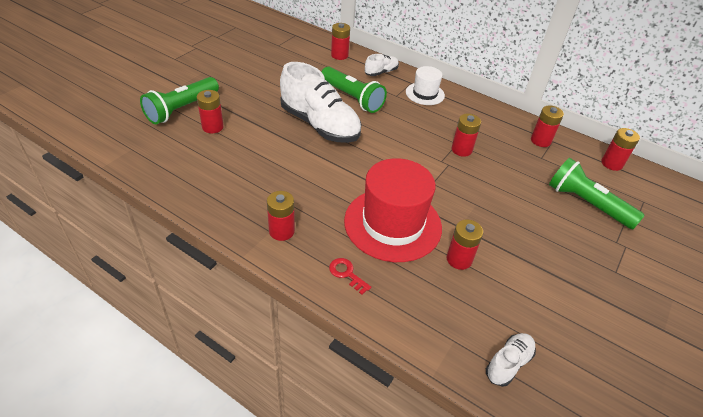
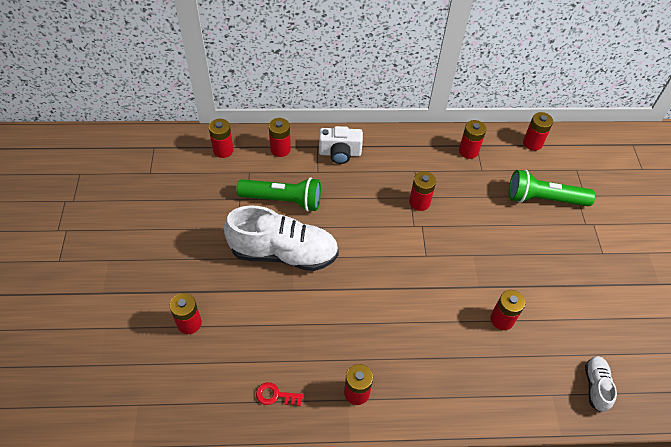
camera: 35 degrees left, 10 degrees up
green flashlight [140,77,219,124] -> none
red key [329,258,371,295] -> red key moved to [256,382,303,406]
red hat [344,158,442,262] -> none
white shoe [365,54,399,76] -> red battery [269,118,291,157]
white hat [406,66,445,105] -> white camera [319,126,363,164]

